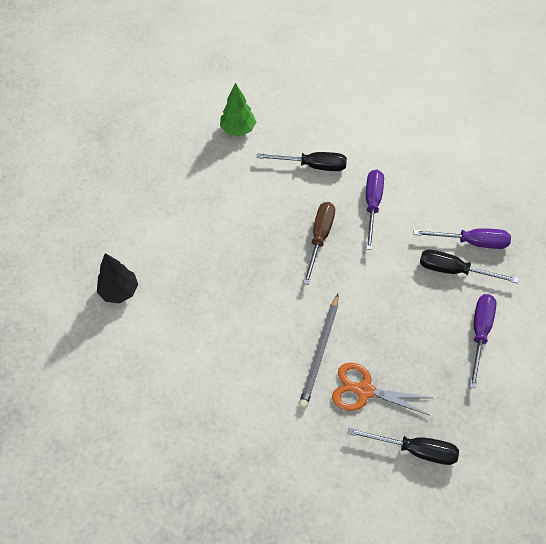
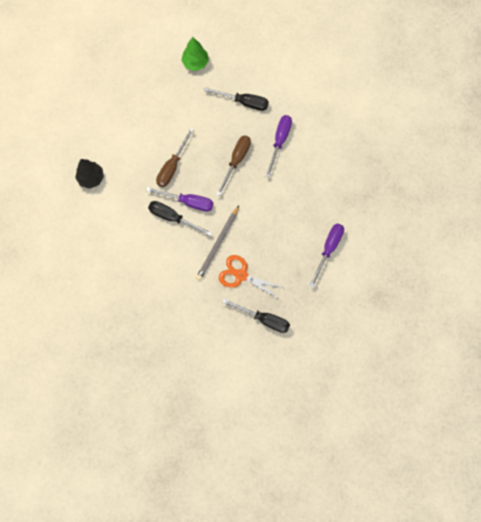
camera: 10 degrees right, 15 degrees up
purple screwdriver [414,228,511,249] -> purple screwdriver moved to [146,187,213,212]
black screwdriver [420,250,519,283] -> black screwdriver moved to [148,201,212,236]
none -> brown screwdriver [156,128,194,187]

